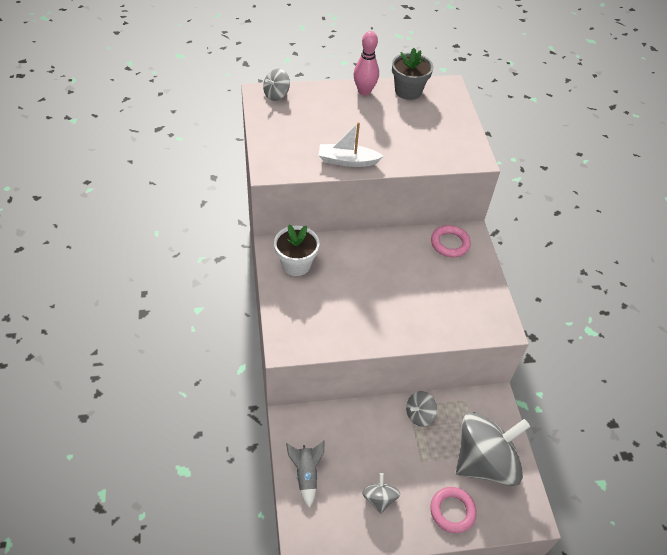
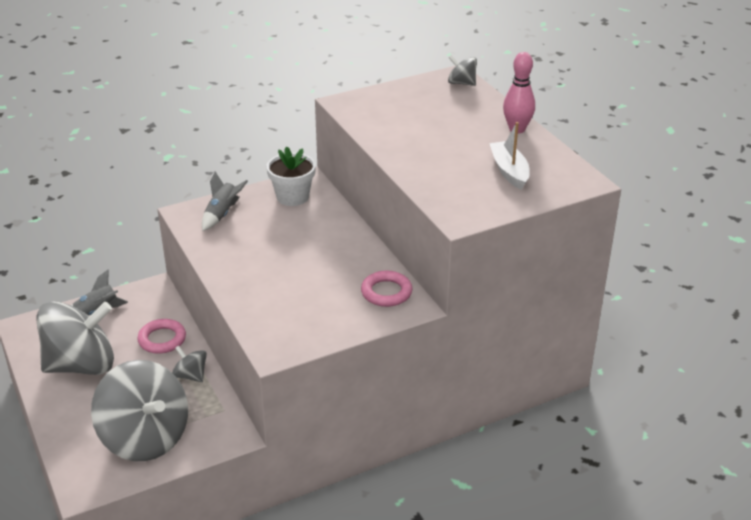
camera: 75 degrees right, 15 degrees down
white boat [318,122,384,167] -> white boat moved to [489,122,530,190]
grey spinning top [362,473,400,514] -> grey spinning top [36,301,114,375], size x2.27
grey flower pot [392,48,433,100] -> none
pink ring [430,487,477,533] -> pink ring moved to [137,319,186,354]
none -> grey rocket [202,172,248,231]

